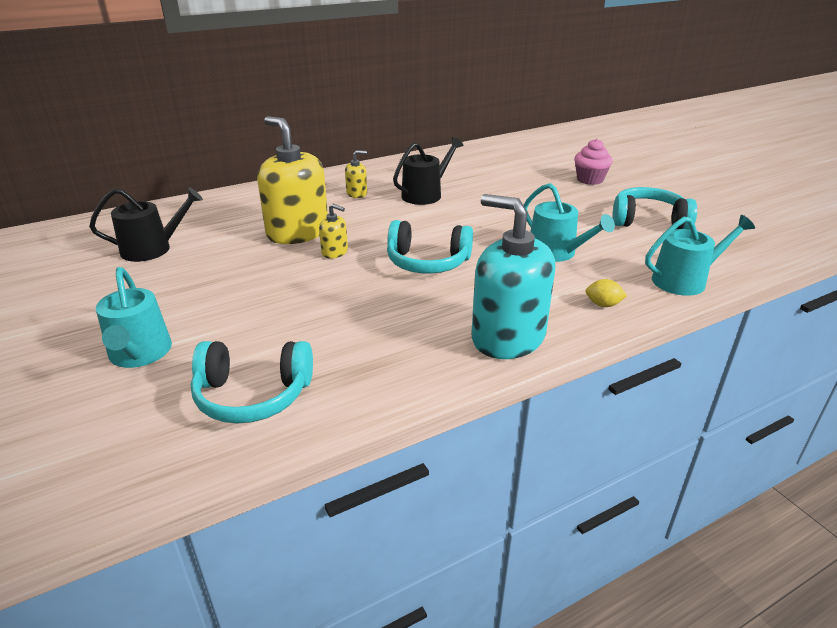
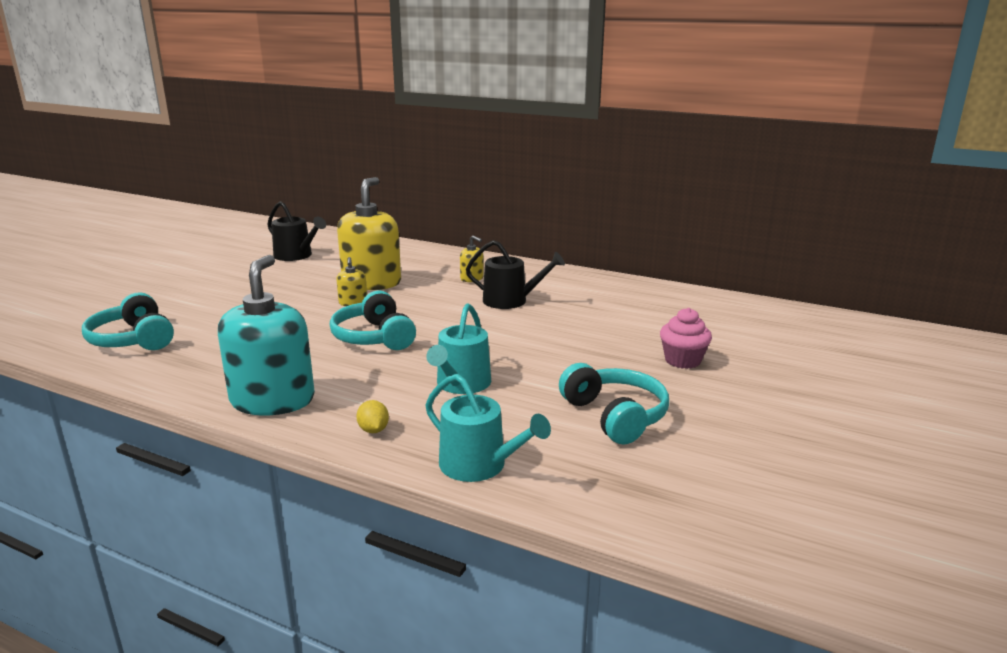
camera: 55 degrees right, 10 degrees down
turquoise watering can [96,267,172,368] -> none

